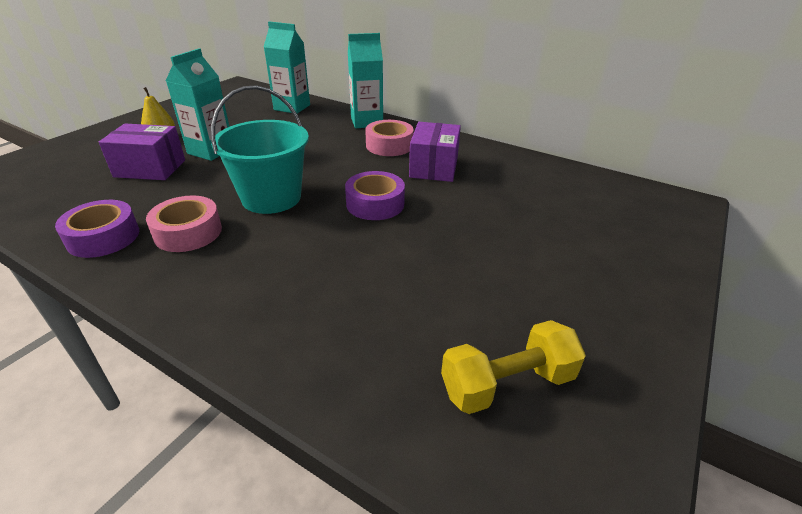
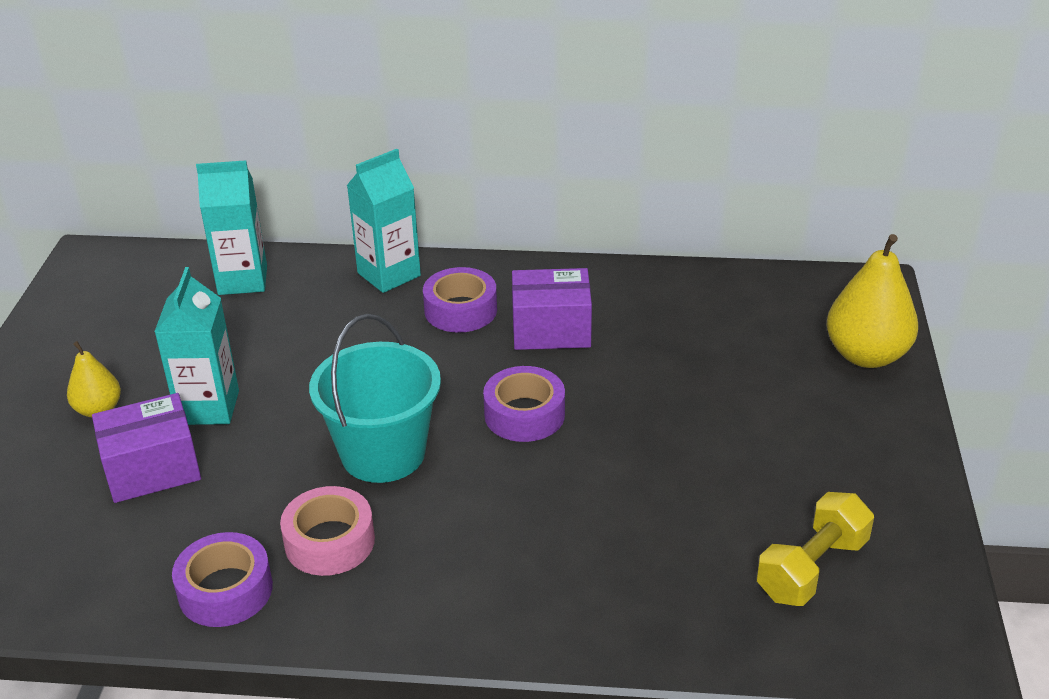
camera: 25 degrees left, 0 degrees up
pink tape [365,120,414,156] -> purple tape [423,267,497,333]
purple box [409,122,461,182] -> purple box turned 75 degrees counterclockwise [512,268,592,350]
none -> yellow pear [826,234,918,368]

